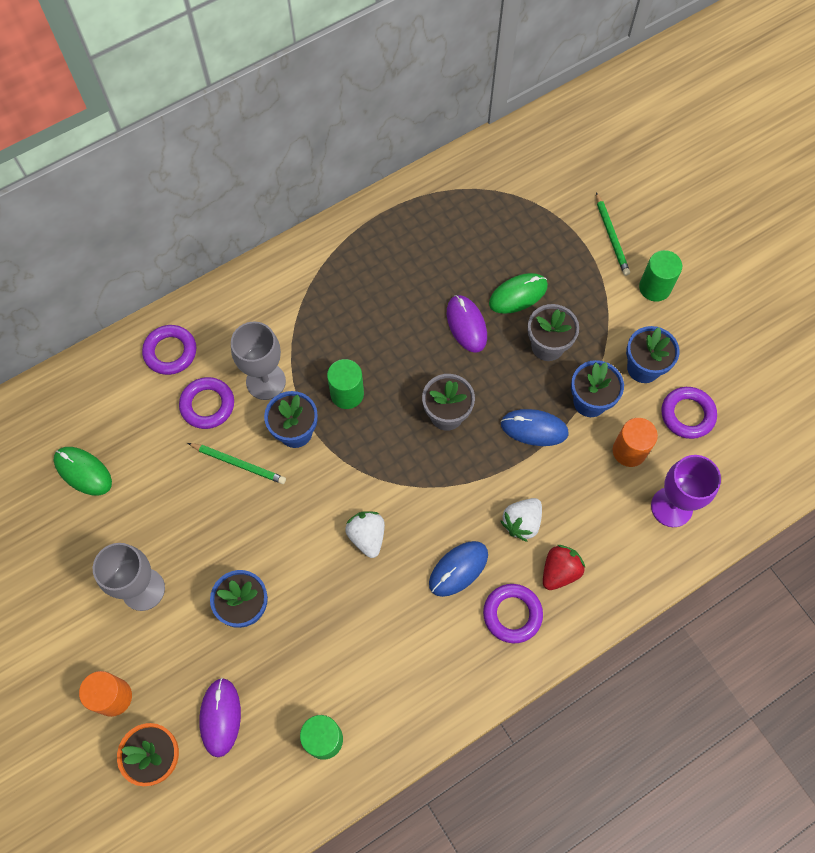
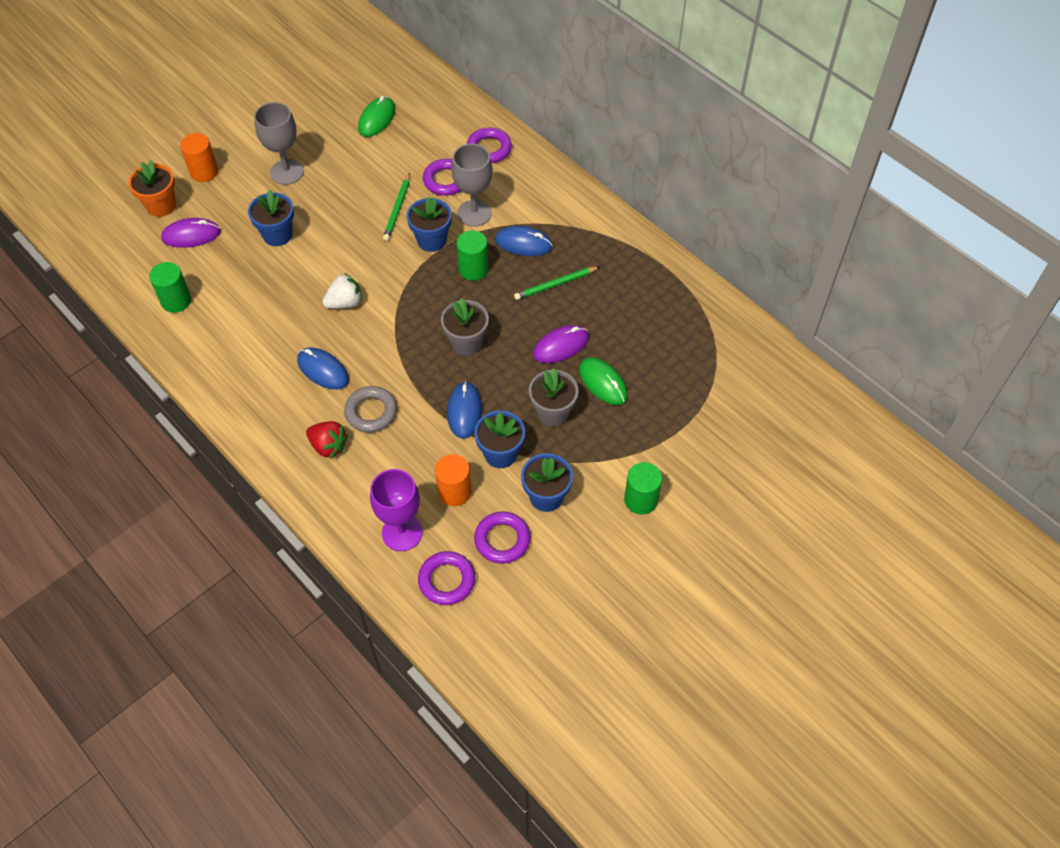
camera: 80 degrees right, 10 degrees down
purple ring [483,584,543,643] -> purple ring moved to [418,551,475,605]
white strawberry [500,498,542,542] -> grey ring [344,386,397,433]
green pencil [596,192,630,276] -> green pencil moved to [514,267,599,300]
none -> blue mouse [495,226,553,256]

